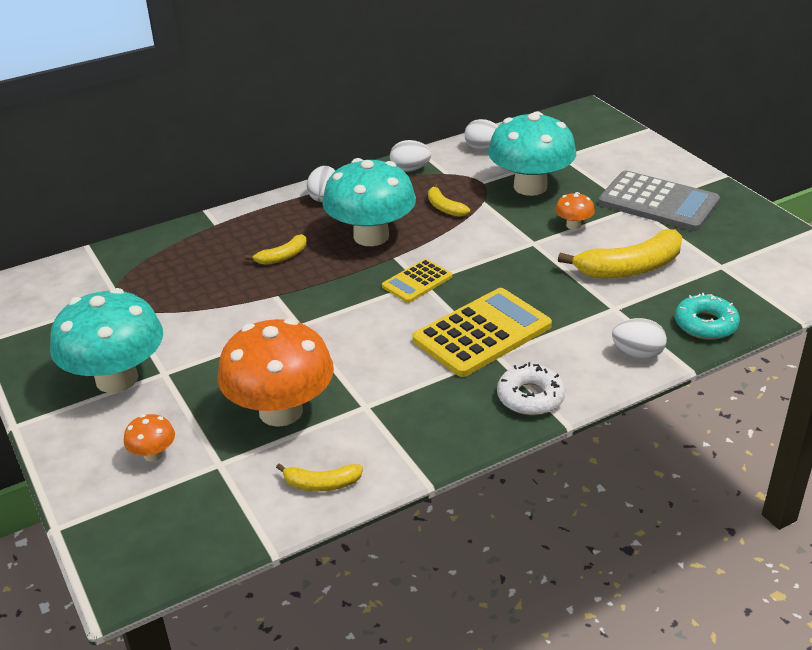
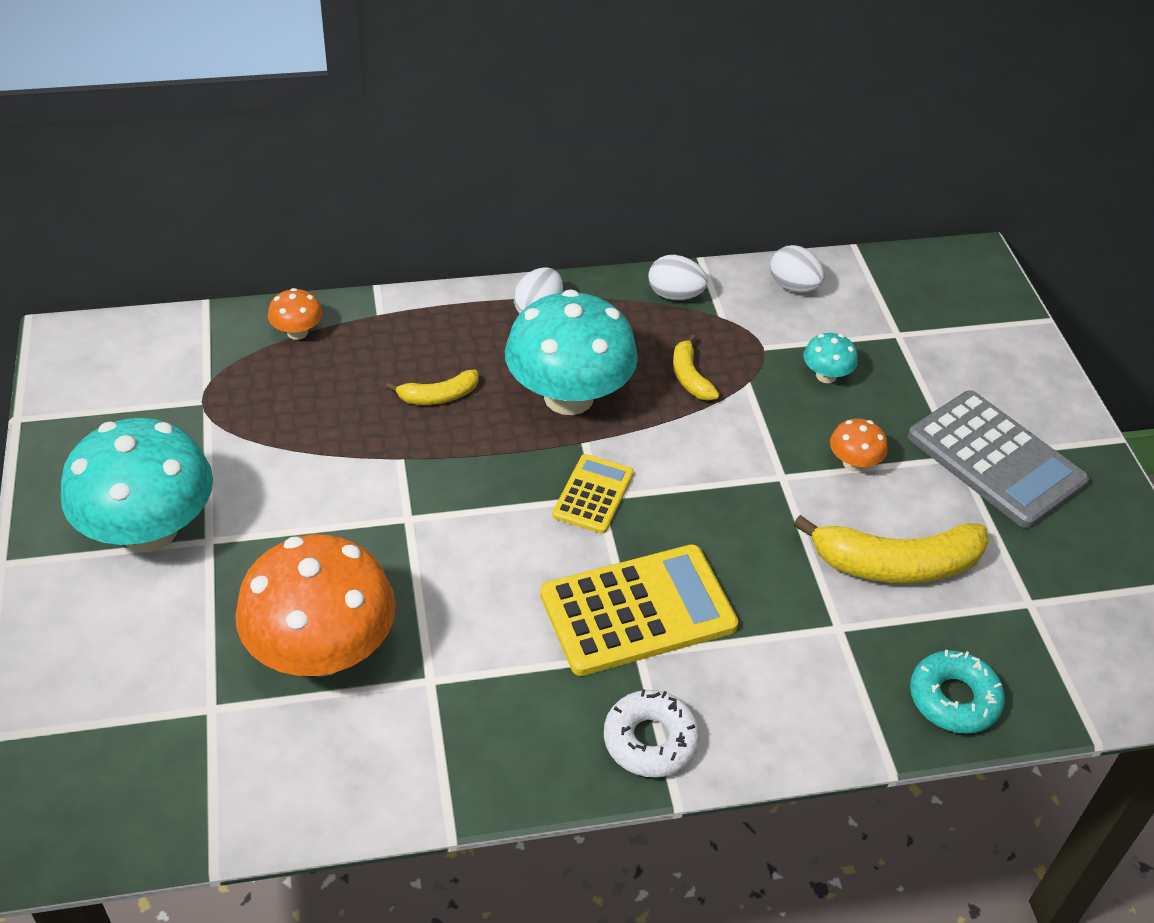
camera: 15 degrees right, 10 degrees up
orange mushroom [124,414,175,462] -> orange mushroom moved to [268,288,322,340]
yellow banana [276,463,363,491] -> none
yellow calculator [382,259,452,303] -> yellow calculator turned 135 degrees clockwise [552,454,634,534]
turquoise mushroom [488,111,576,196] -> turquoise mushroom [803,333,858,383], size x0.43
white egg [612,318,667,359] -> none

